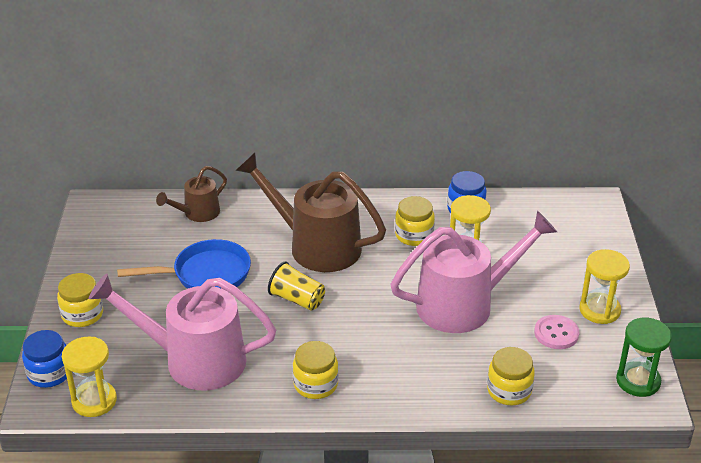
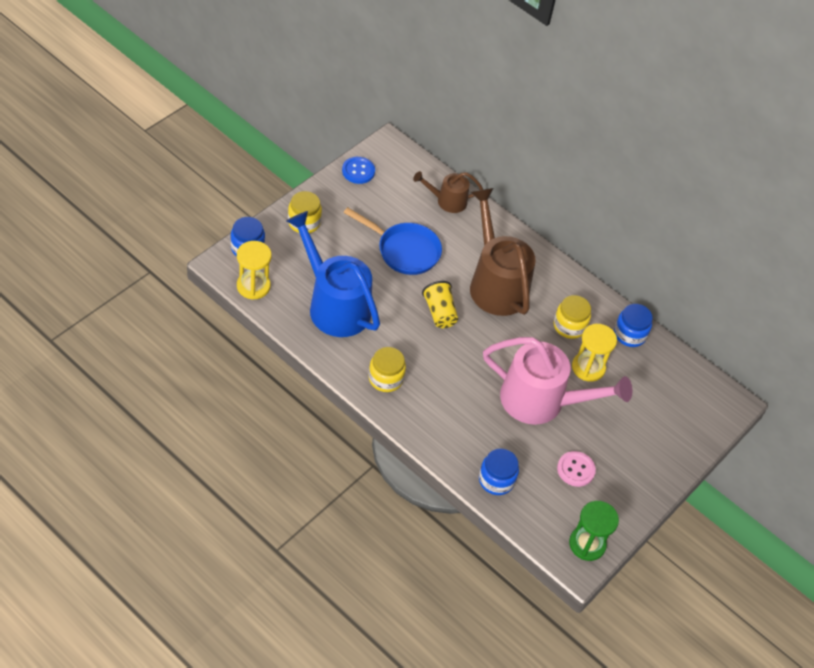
camera: 35 degrees right, 15 degrees up
pink watering can [89,274,277,391] -> blue watering can [286,211,380,337]
yellow jar [487,347,535,405] -> blue jar [479,448,519,495]
yellow hourglass [579,249,630,324] -> none
none -> blue button [342,157,375,184]

